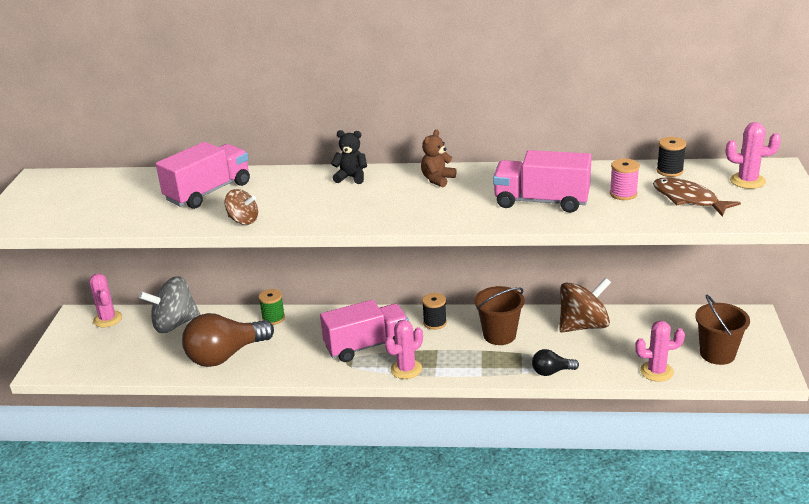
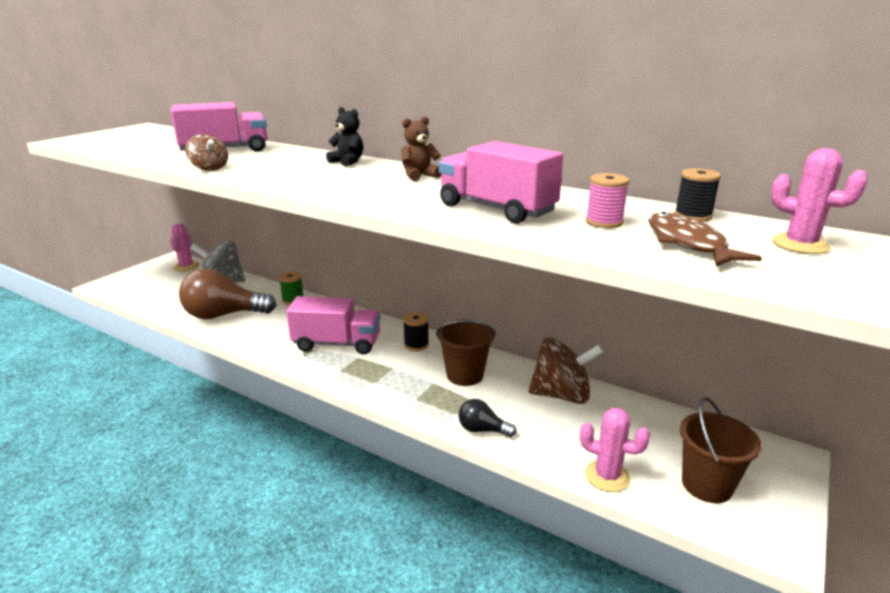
camera: 25 degrees right, 5 degrees down
pink cactus [385,320,423,379] -> none

